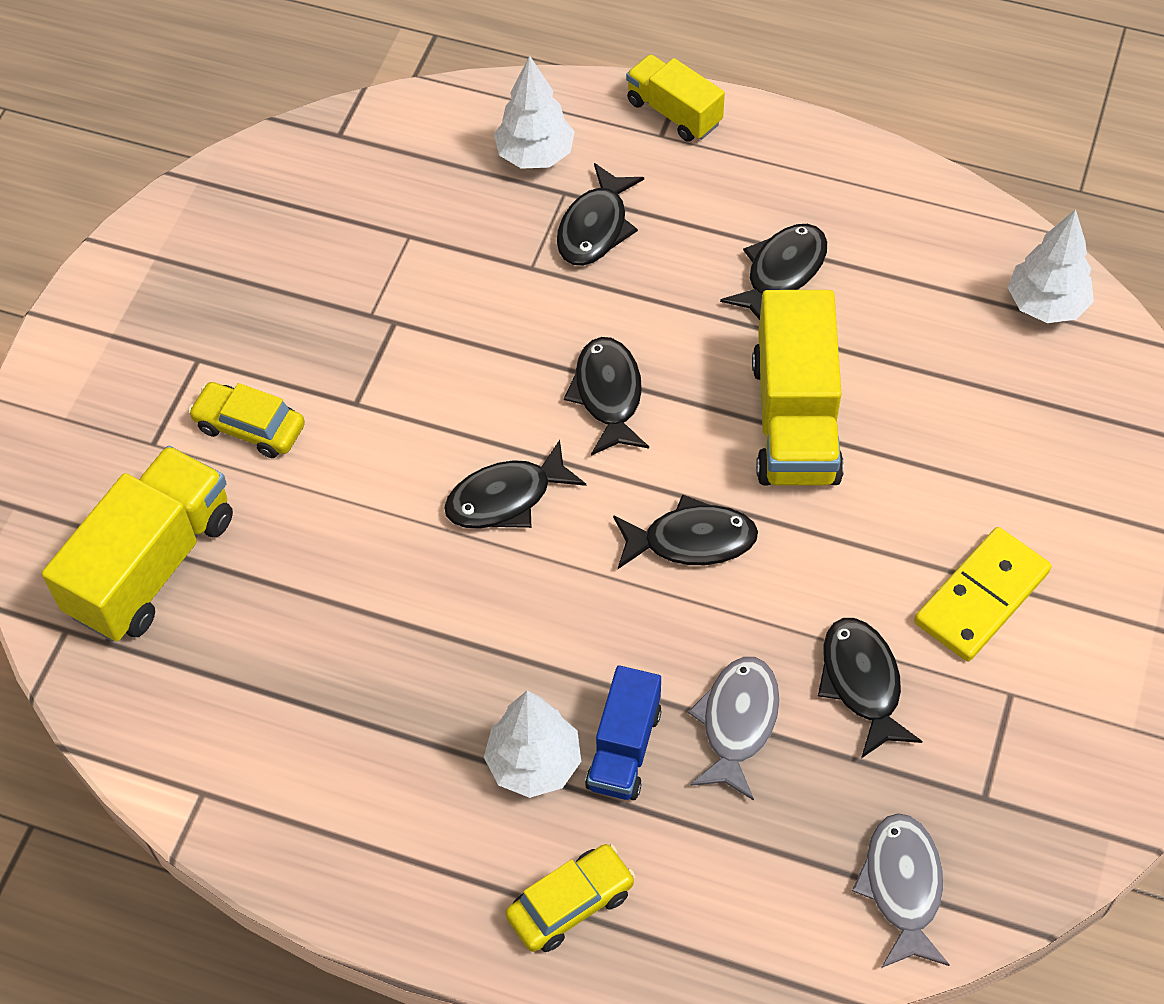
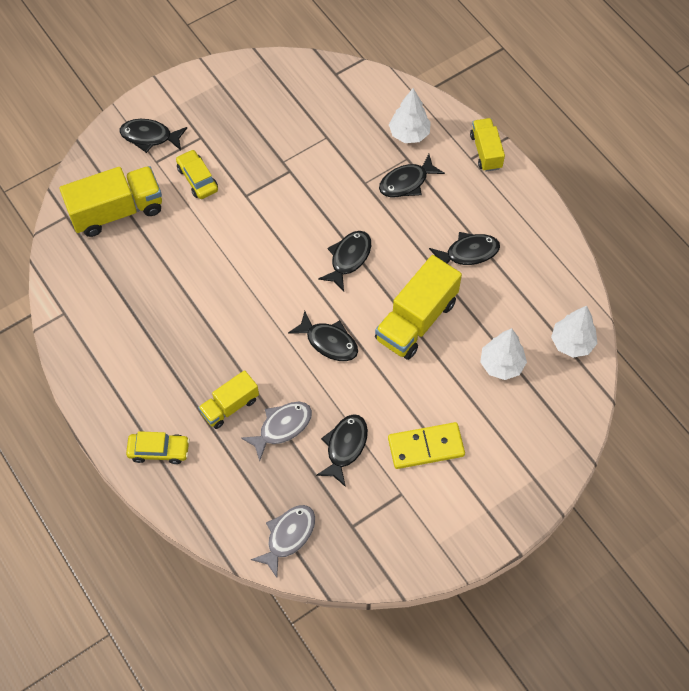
camera: 35 degrees right, 5 degrees up
black fish [444,440,586,529] -> black fish moved to [120,119,187,153]
white tree [484,691,581,798] -> white tree moved to [480,328,527,380]
blue truck [585,665,662,800] -> yellow truck [198,370,259,429]

